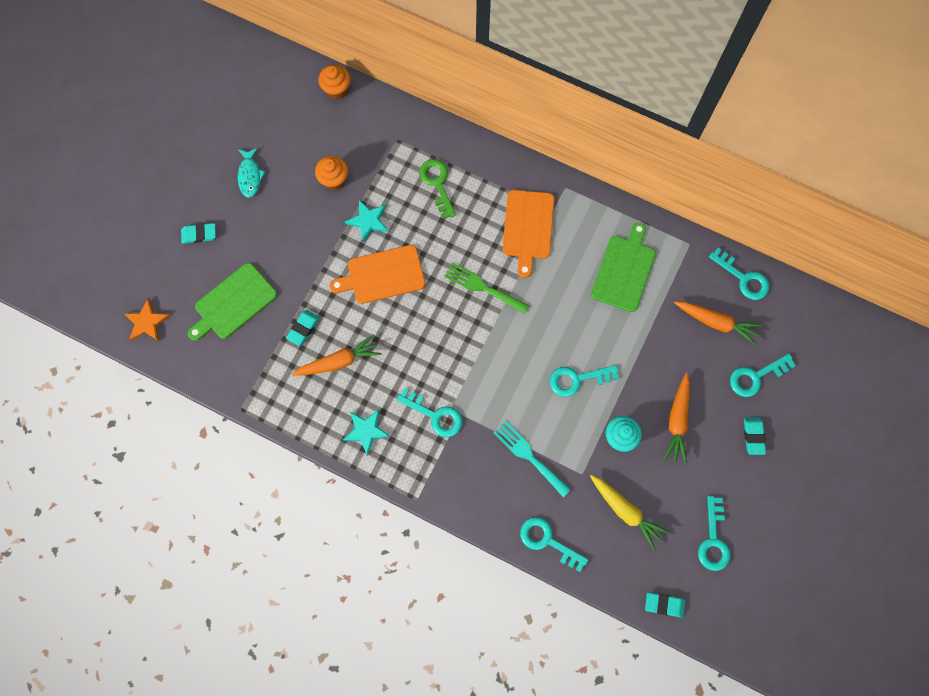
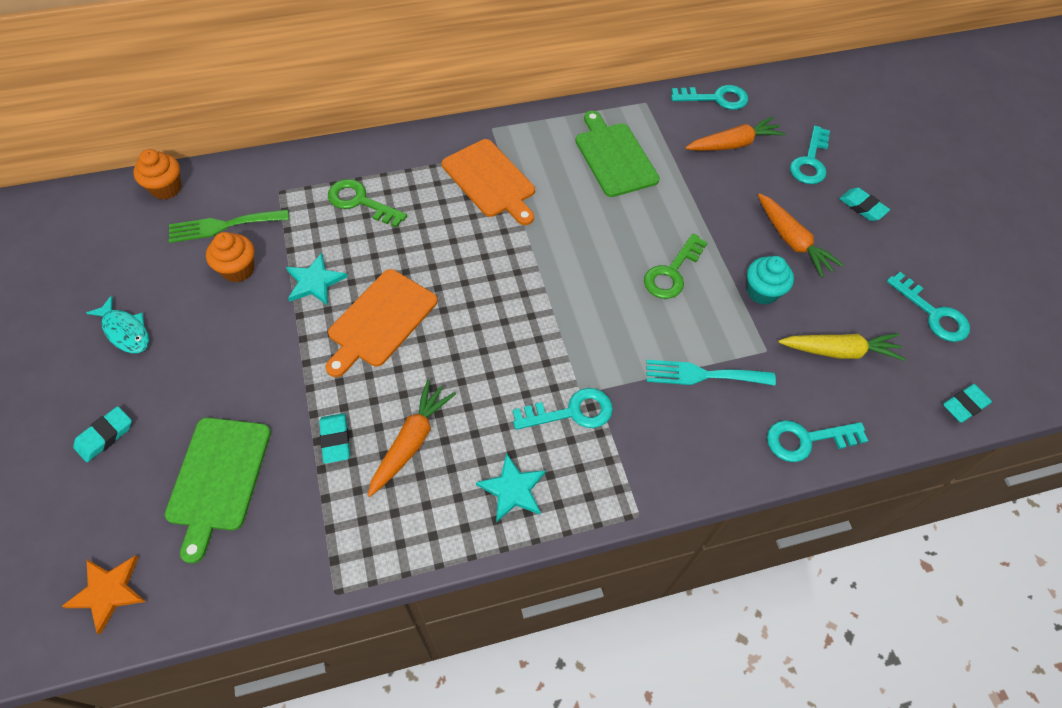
camera: 45 degrees left, 15 degrees down
green fork [444,262,529,314] -> green fork moved to [169,210,289,243]
turquoise key [550,365,619,397] -> green key [644,234,708,299]

